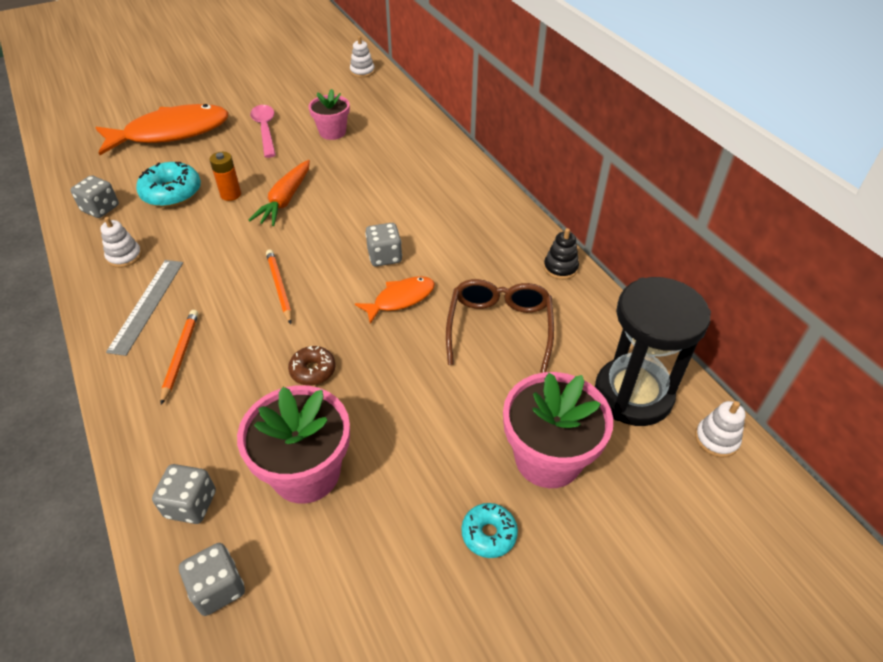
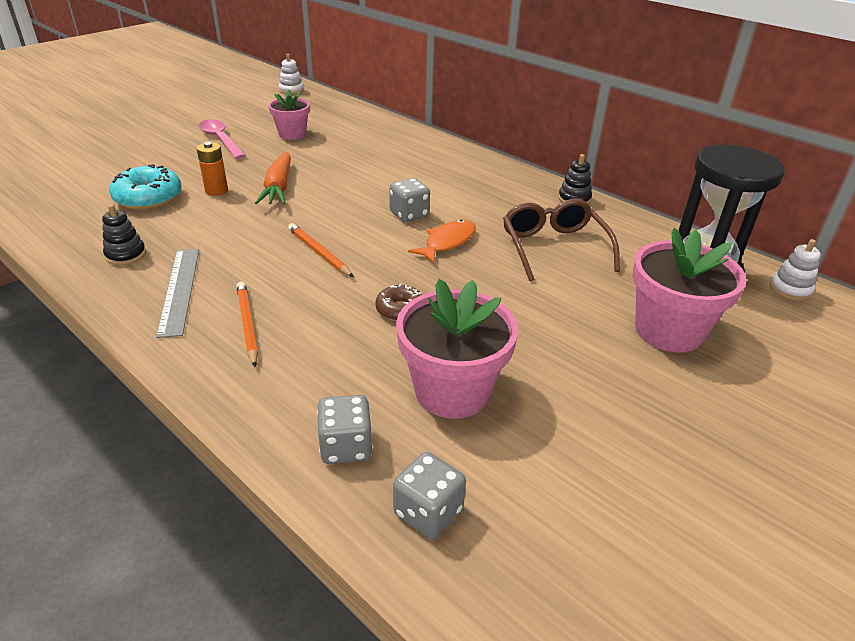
camera: 20 degrees left, 10 degrees down
grey dice [70,175,119,218] -> none
orange fish [95,104,229,155] -> none
white stacking toy [100,217,142,268] -> black stacking toy [102,204,146,265]
turquoise donut [461,503,518,558] -> none

